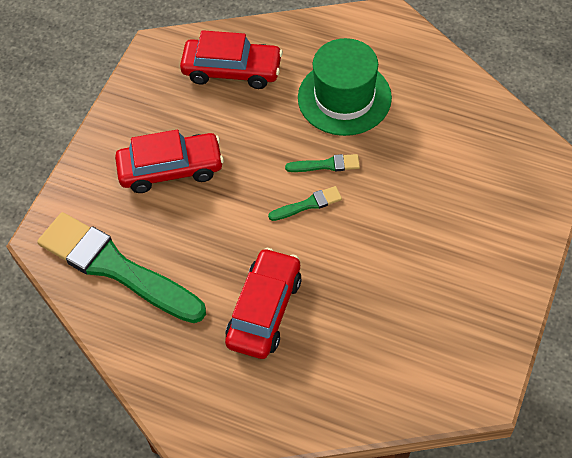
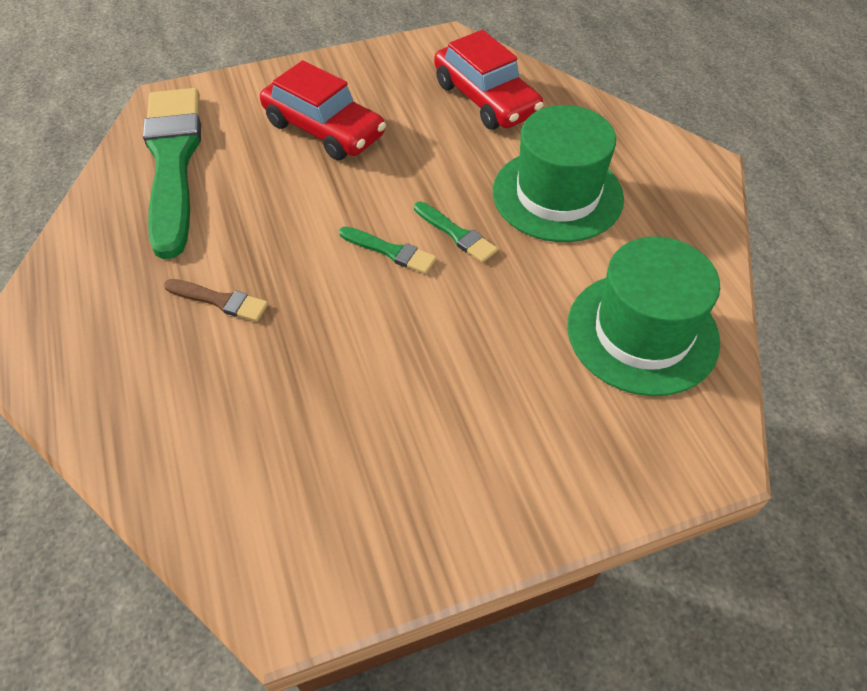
camera: 45 degrees right, 5 degrees down
red car [225,248,302,359] -> brown brush [164,279,268,322]
none -> green hat [567,236,720,396]

